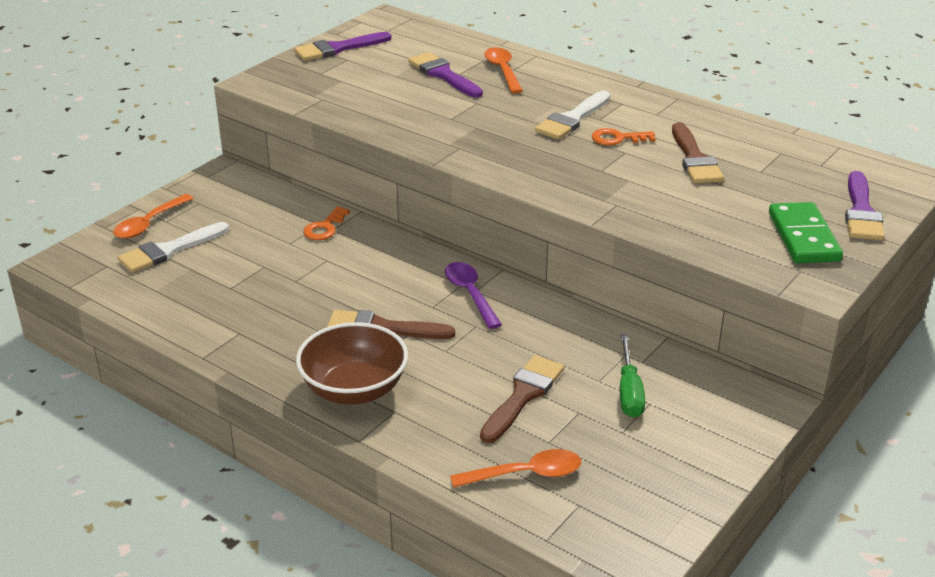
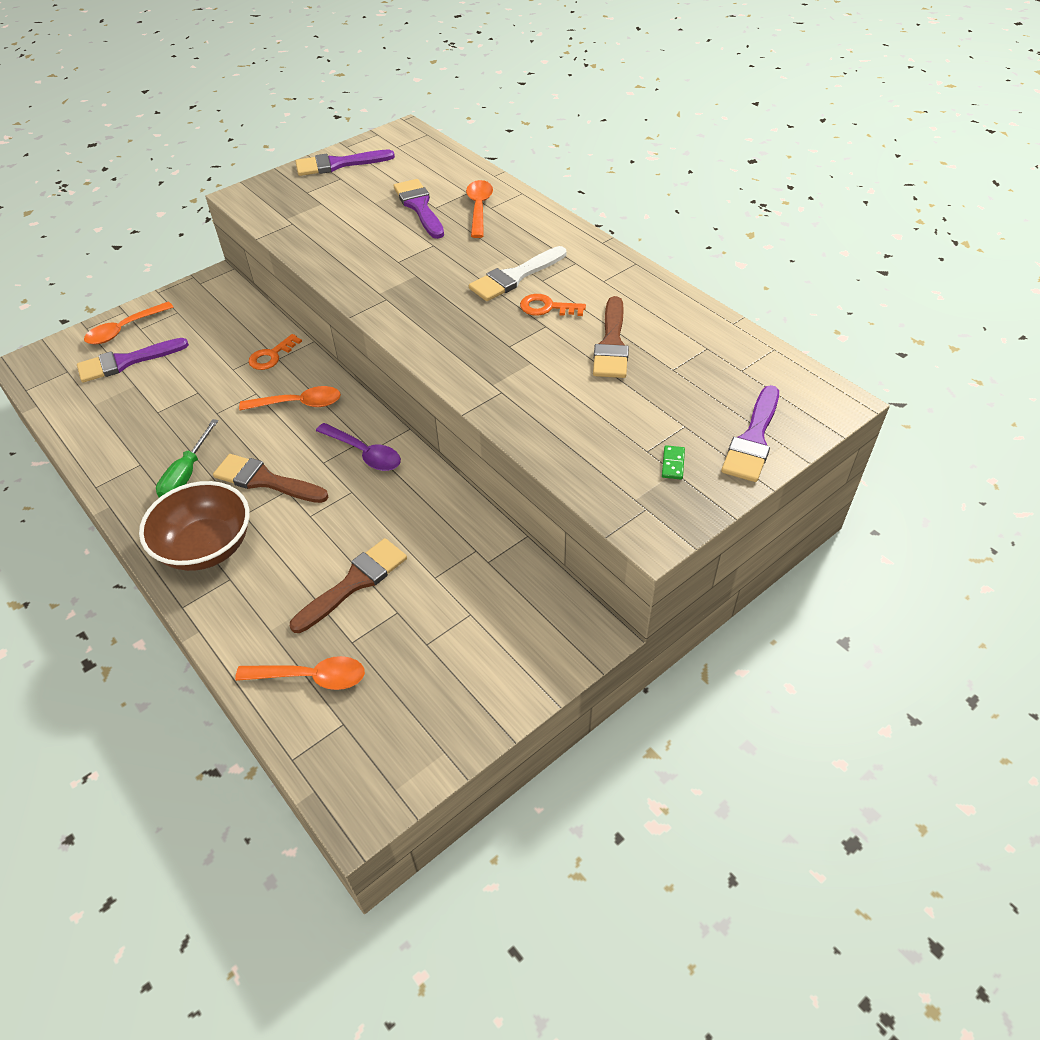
camera: 15 degrees right, 15 degrees up
white brush [118,222,229,273] -> purple brush [77,338,189,382]
purple spoon [445,262,502,329] -> purple spoon turned 135 degrees clockwise [316,423,401,471]
green screwdriver [620,334,645,418] -> green screwdriver moved to [156,419,218,498]
green domino [769,202,843,263] -> green domino [662,445,685,479], size x0.40
none -> orange spoon [239,386,341,410]

